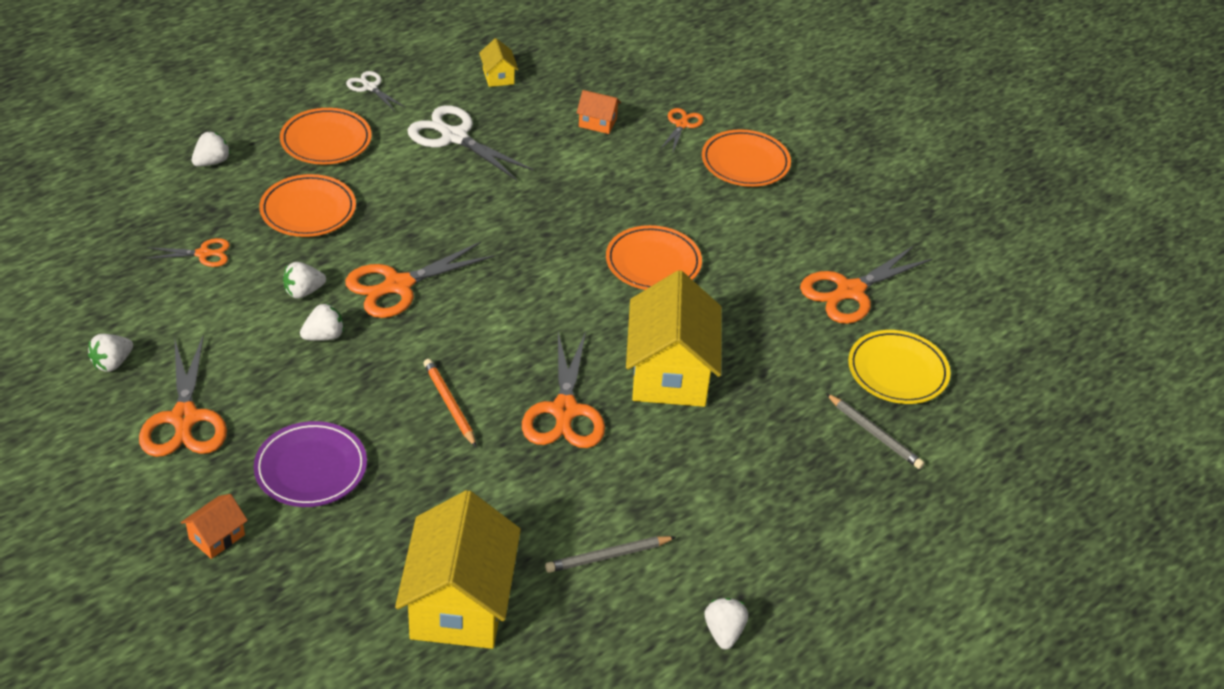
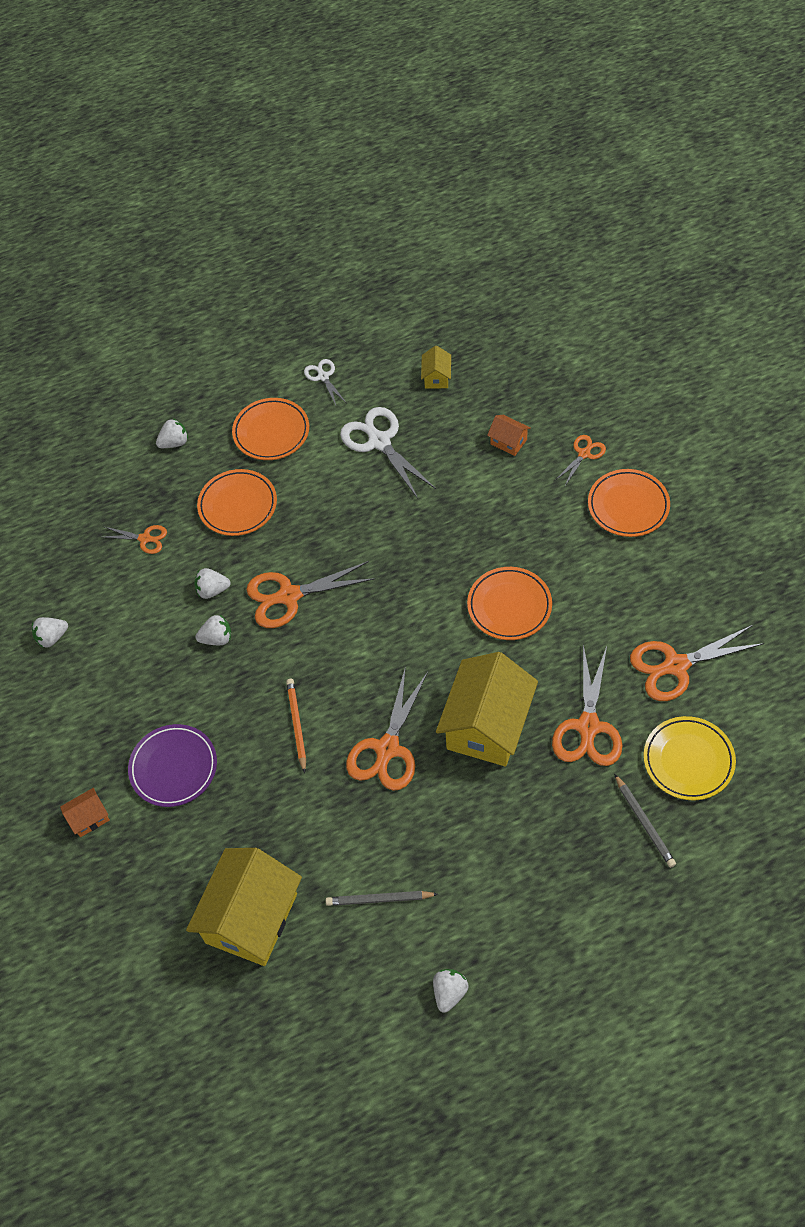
camera: 25 degrees right, 15 degrees up
orange scissors [139,334,227,457] -> orange scissors moved to [552,645,622,766]

